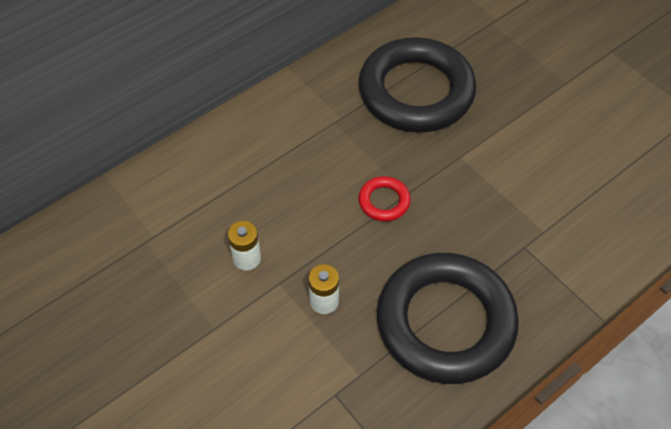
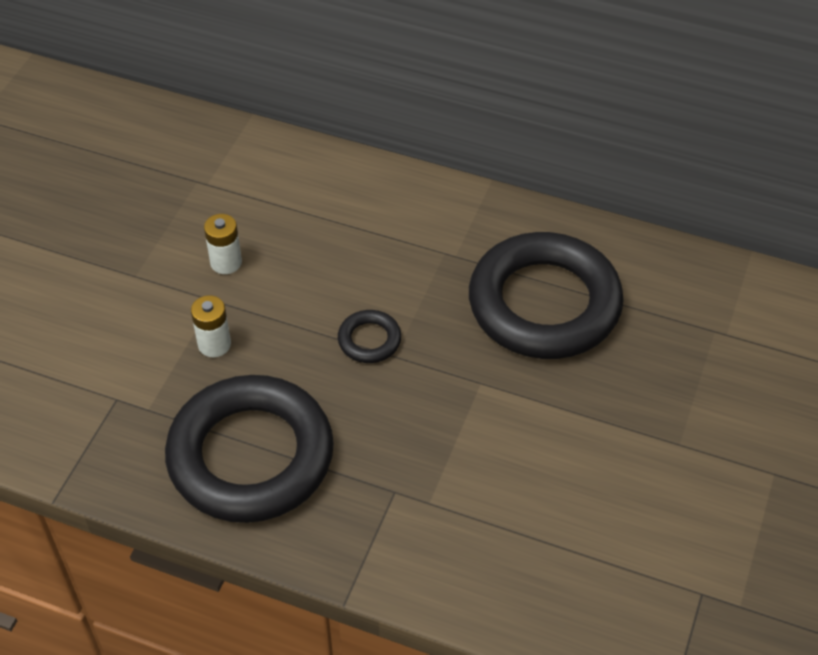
camera: 60 degrees right, 5 degrees down
red ring [358,176,411,221] -> black ring [338,310,401,363]

